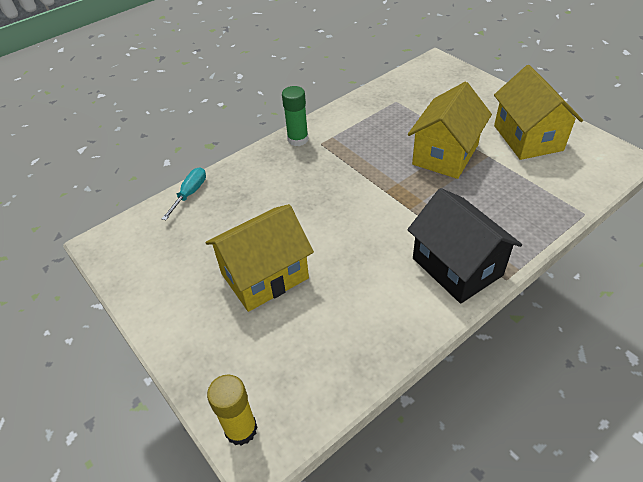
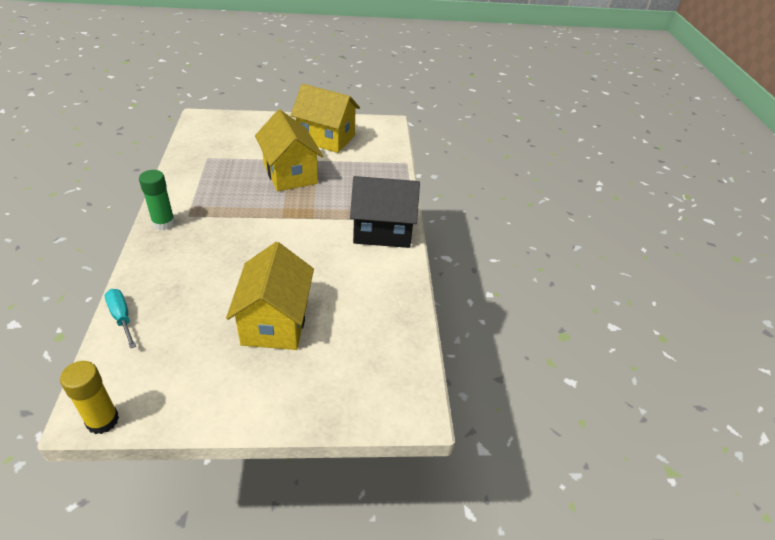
camera: 60 degrees left, 5 degrees down
yellow glue stick [207,375,257,446] -> yellow glue stick moved to [60,361,119,434]

